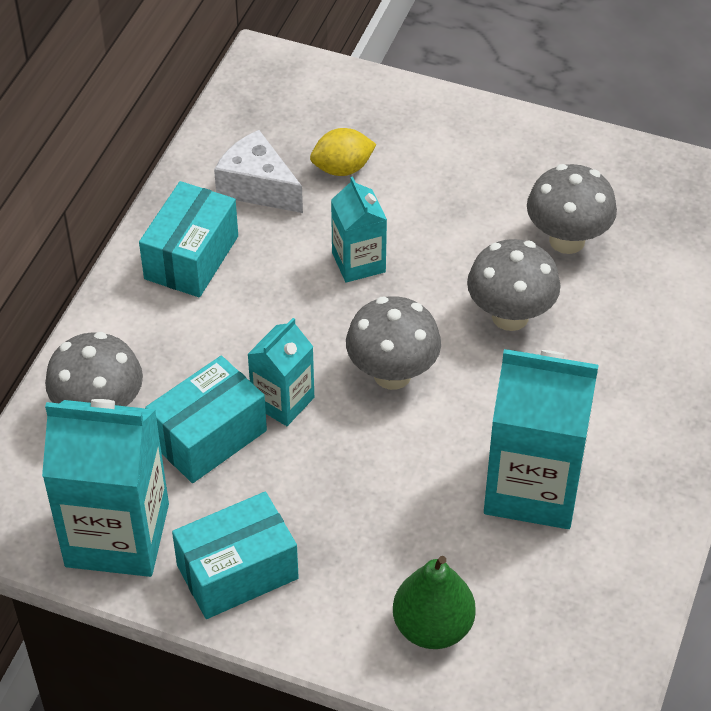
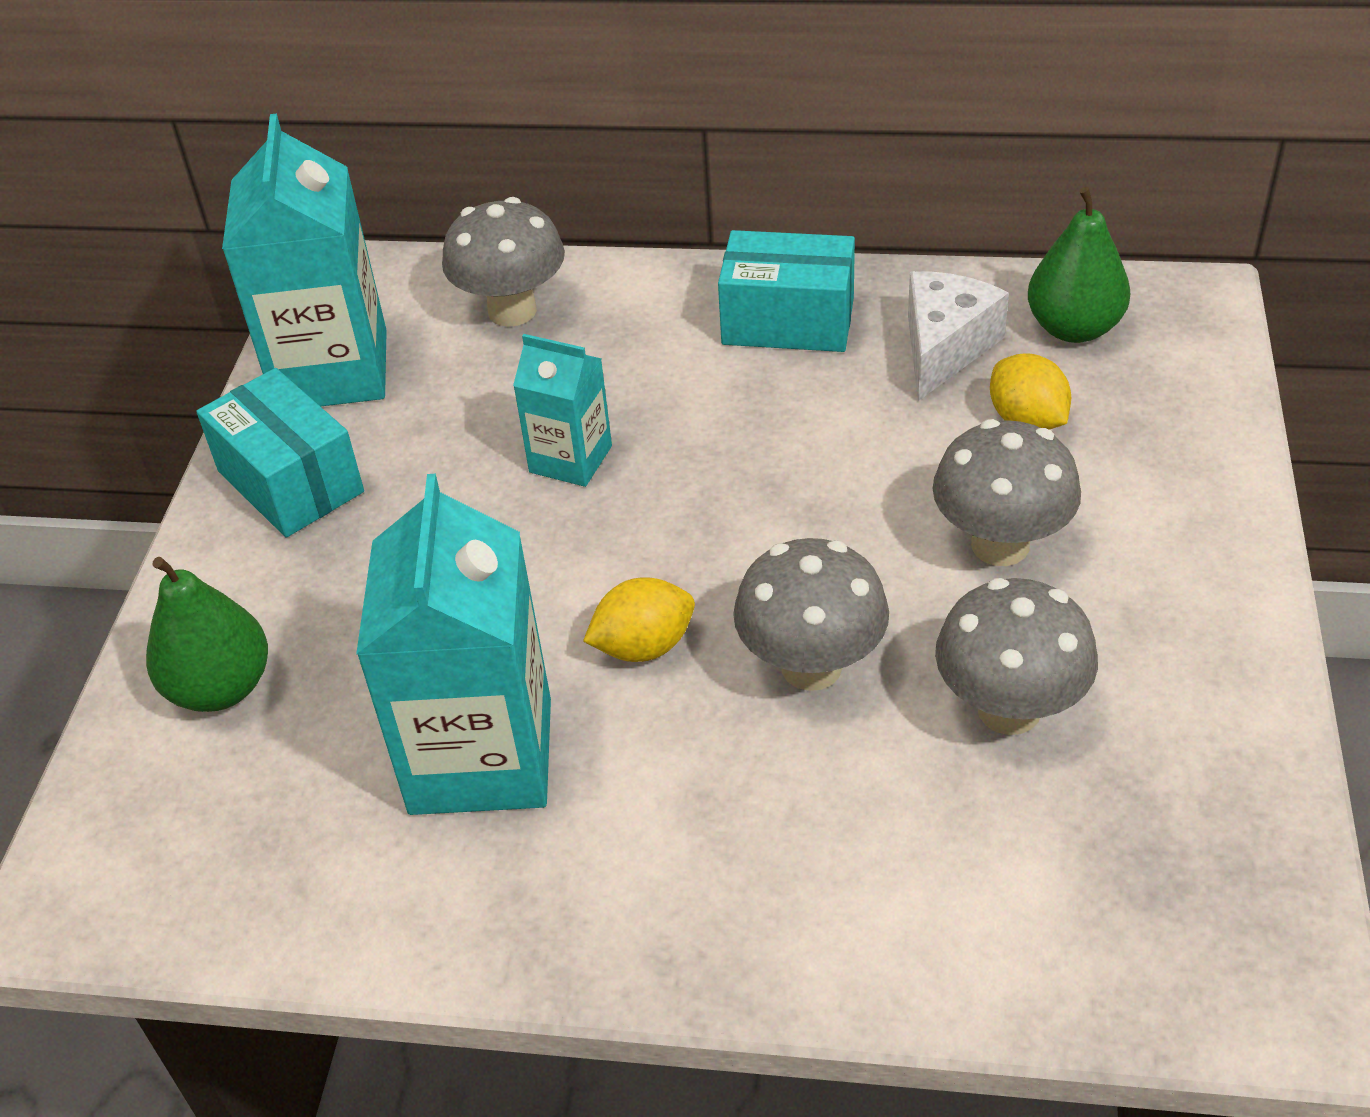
camera: 80 degrees right, 5 degrees down
turquoise box [145,356,267,483] -> none
turquoise carton [331,176,387,283] -> none
grey mushroom [346,296,441,390] -> grey mushroom moved to [932,419,1081,566]
none -> yellow lemon [583,577,695,662]
none -> green pear [1028,187,1130,343]

